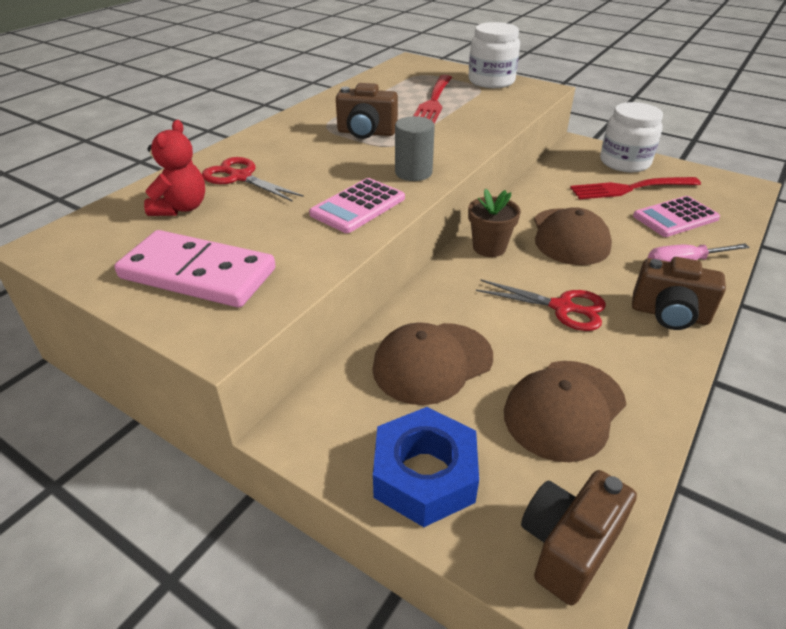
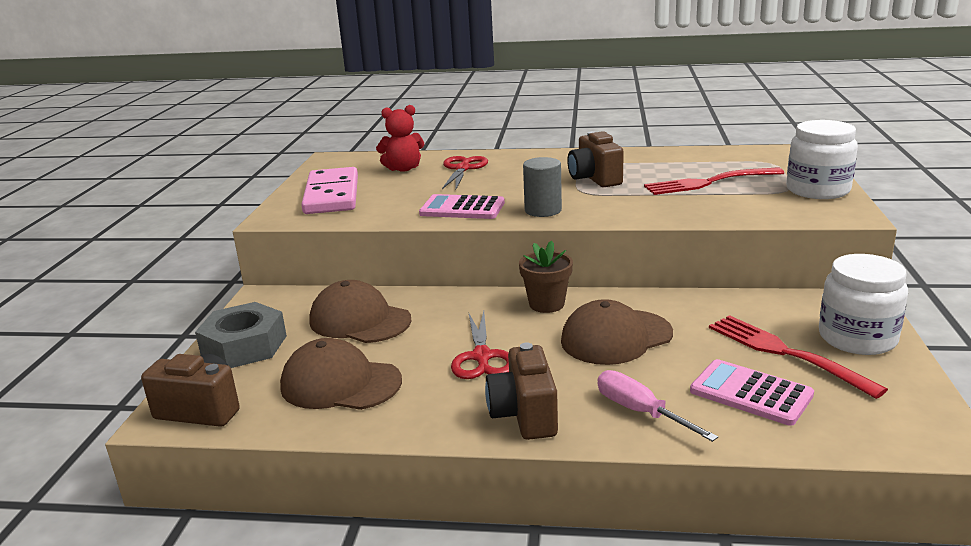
camera: 65 degrees right, 15 degrees down
blue nut [373,407,479,527] -> grey nut [195,302,287,368]

